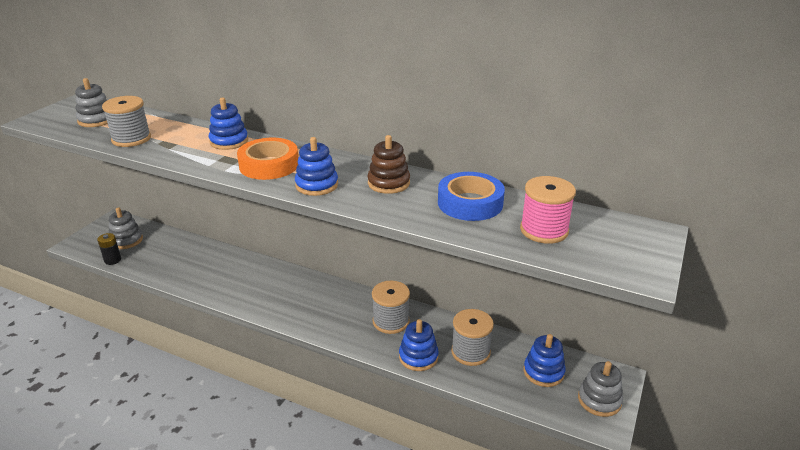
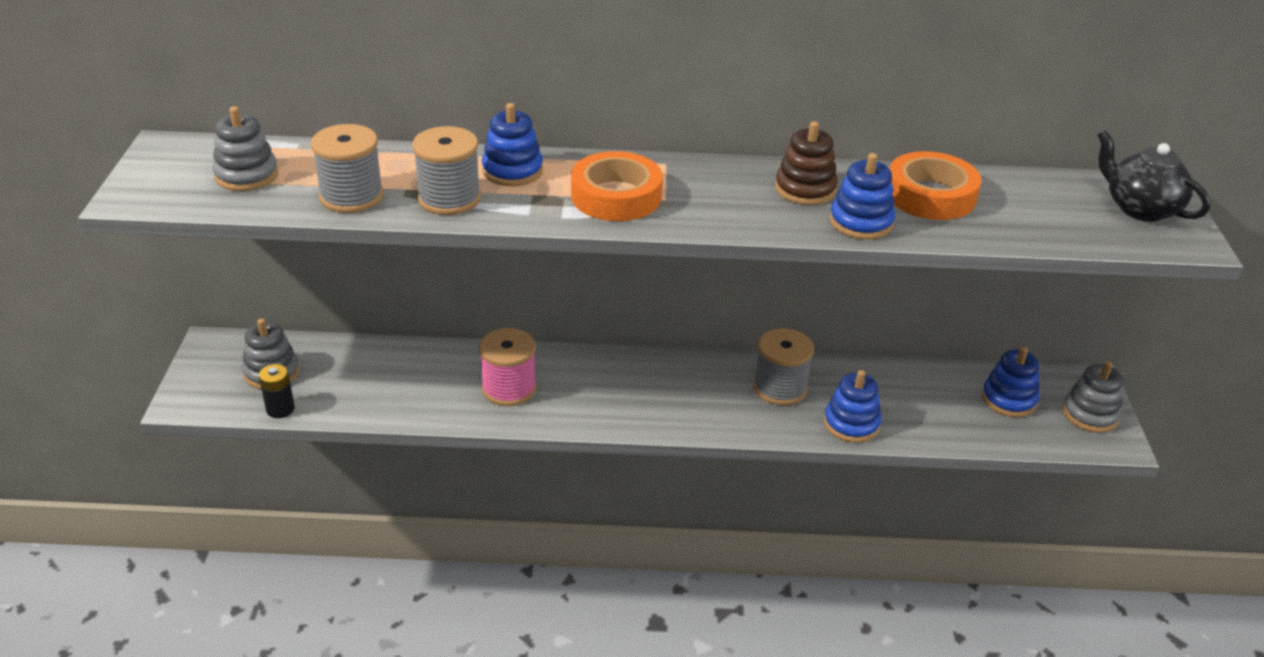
camera: 25 degrees left, 5 degrees up
blue stacking toy [295,137,338,196] -> blue stacking toy moved to [830,153,895,240]
blue tape [438,172,505,221] -> orange tape [890,151,981,220]
grey spool [451,309,494,366] -> grey spool moved to [412,126,481,215]
pink spool [520,176,576,244] -> pink spool moved to [479,328,537,406]
none -> black teapot [1098,130,1211,222]

